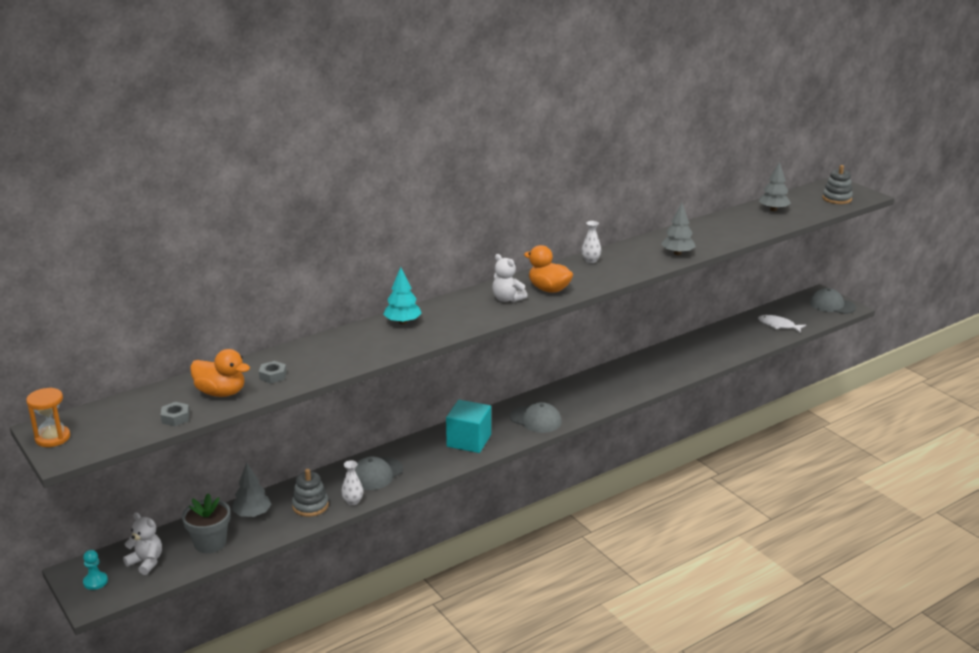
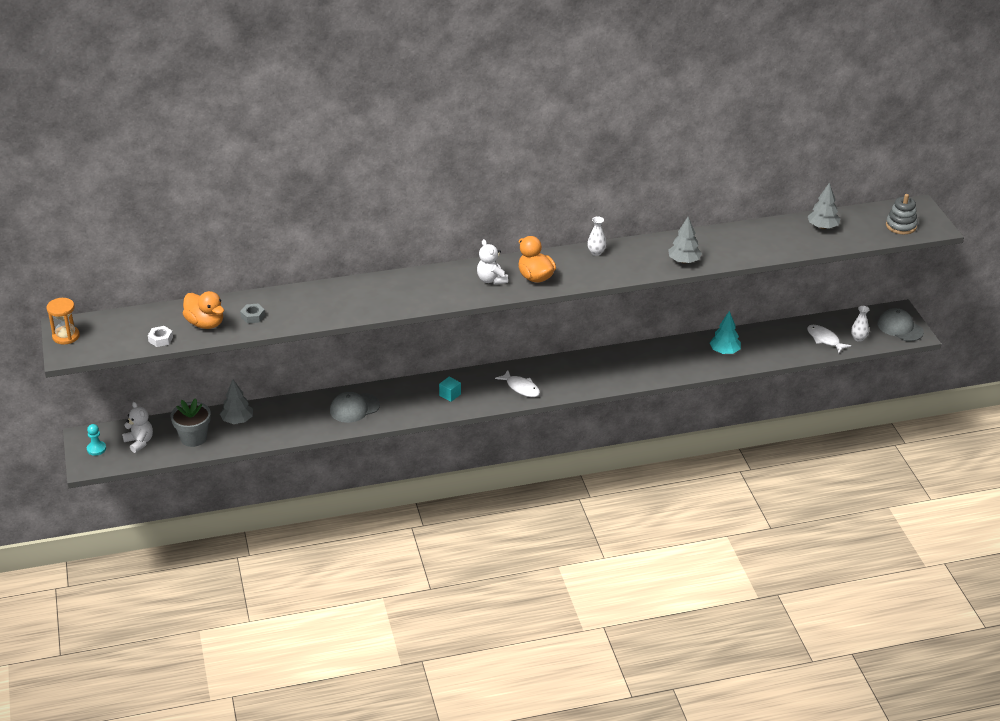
camera: 20 degrees right, 10 degrees up
grey nut [161,402,190,426] -> white nut [148,326,173,347]
grey stacking toy [292,469,329,517] -> none
white vase [341,460,363,505] -> white vase moved to [851,306,870,342]
turquoise tree [383,267,422,325] -> turquoise tree moved to [710,311,741,354]
turquoise cube [446,400,491,453] -> turquoise cube [439,377,461,402], size x0.48
grey cap [510,402,562,433] -> white fish [495,370,540,397]

